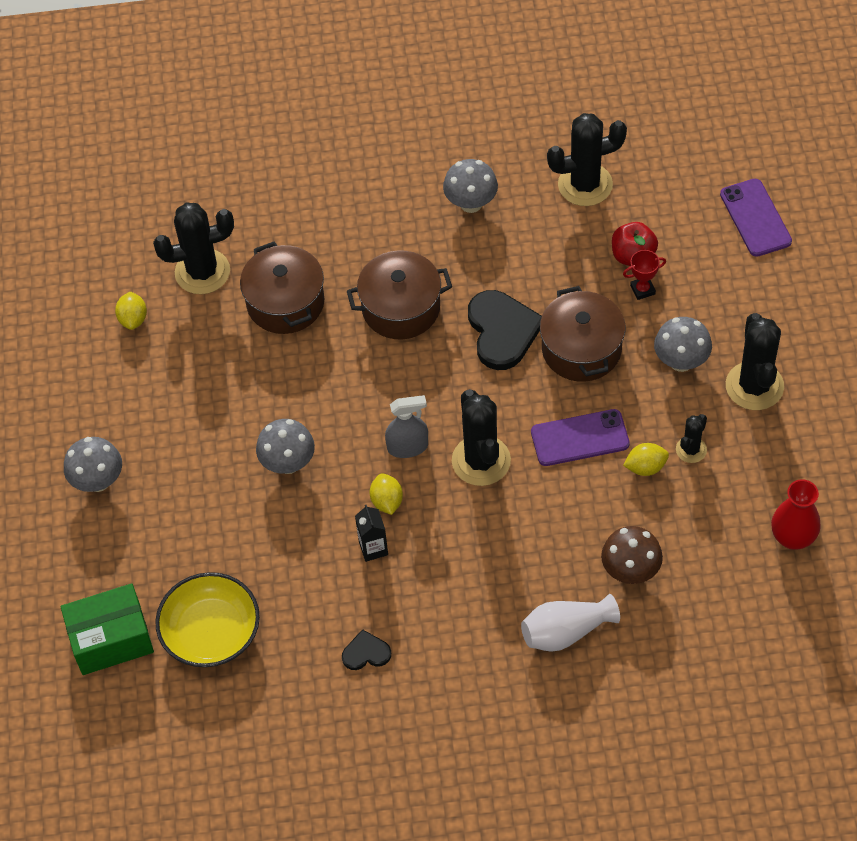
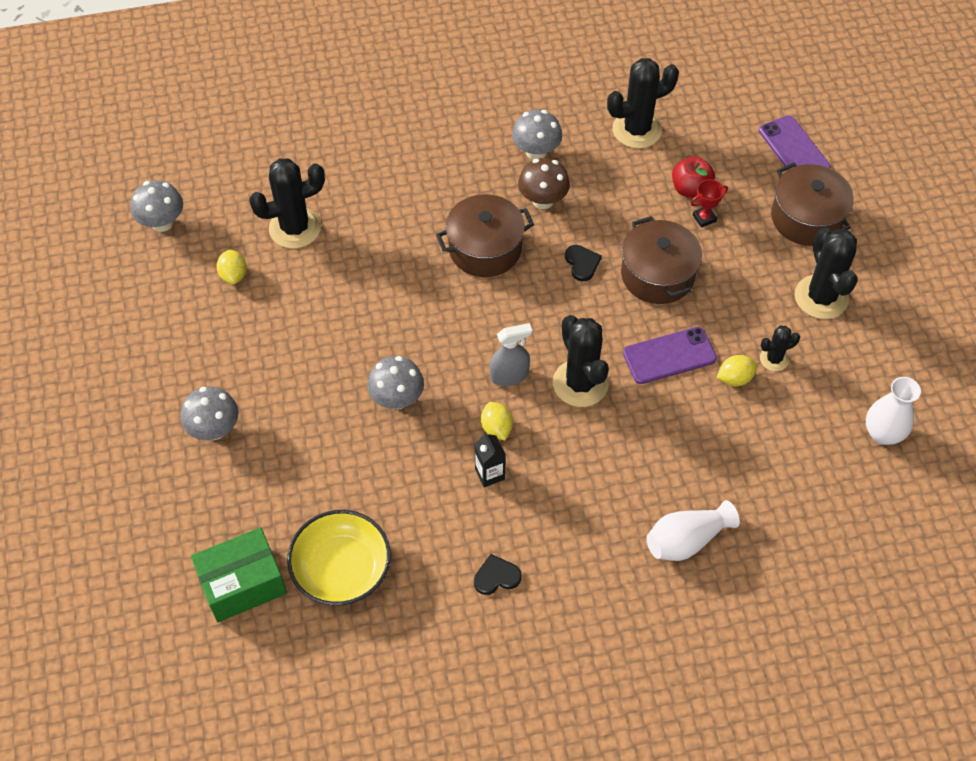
camera: 10 degrees left, 0 degrees up
brown pot [240,242,324,334] -> brown pot moved to [771,162,854,246]
black heart [468,290,542,370] -> black heart [565,245,602,281], size x0.51
brown mushroom [601,526,663,584] -> brown mushroom moved to [518,158,570,209]
grey mushroom [654,317,712,372] -> grey mushroom moved to [131,180,183,232]
black cactus [676,414,707,463] -> black cactus turned 45 degrees clockwise [760,326,800,371]
red vase [771,479,821,550] -> white vase [866,377,921,445]

